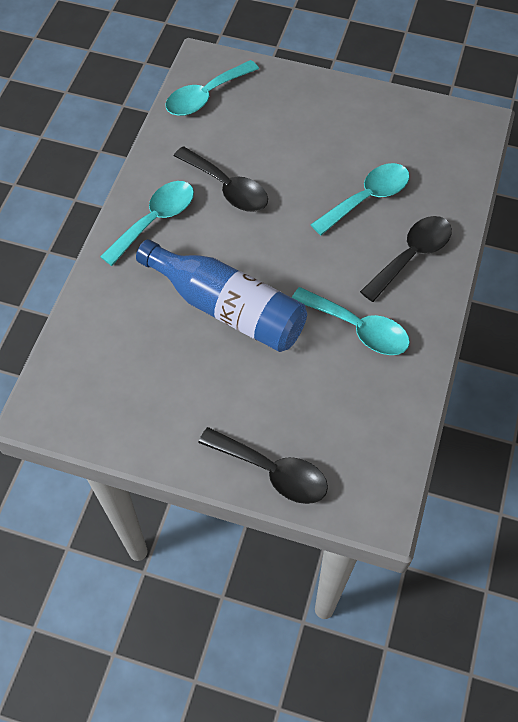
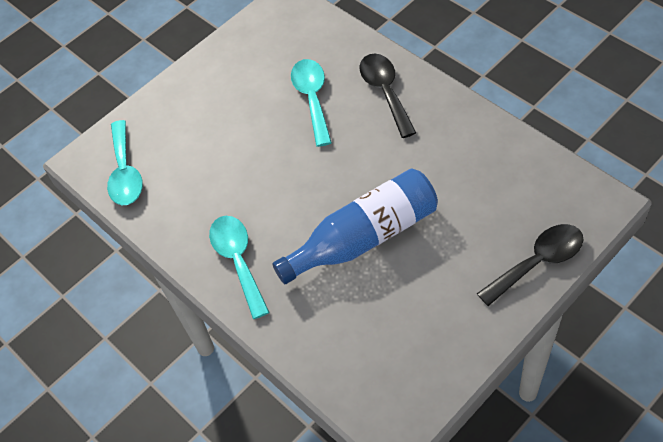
camera: 55 degrees left, 5 degrees down
black spoon [174,146,268,212] -> none
turquoise spoon [292,287,410,355] -> none

